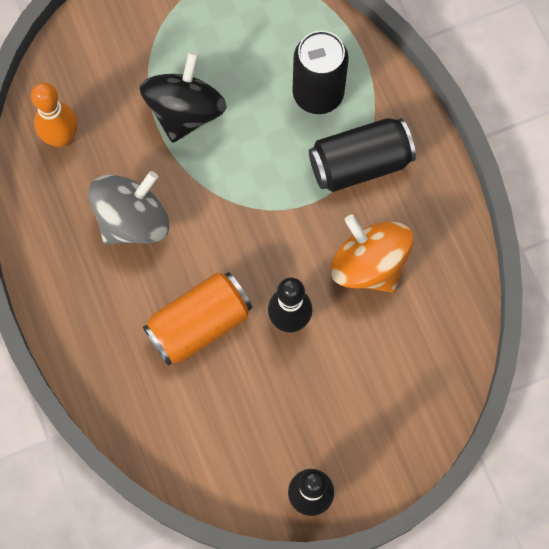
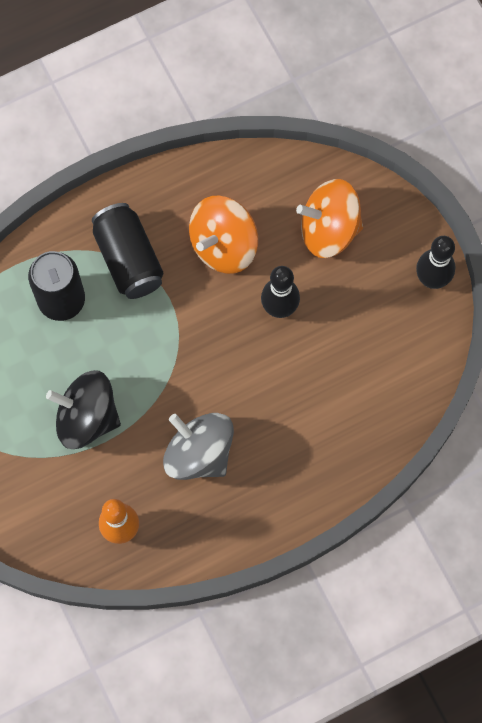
camera: 95 degrees left, 0 degrees up
orange can [143,272,252,366] -> none
none -> orange spinning top [296,179,363,258]

